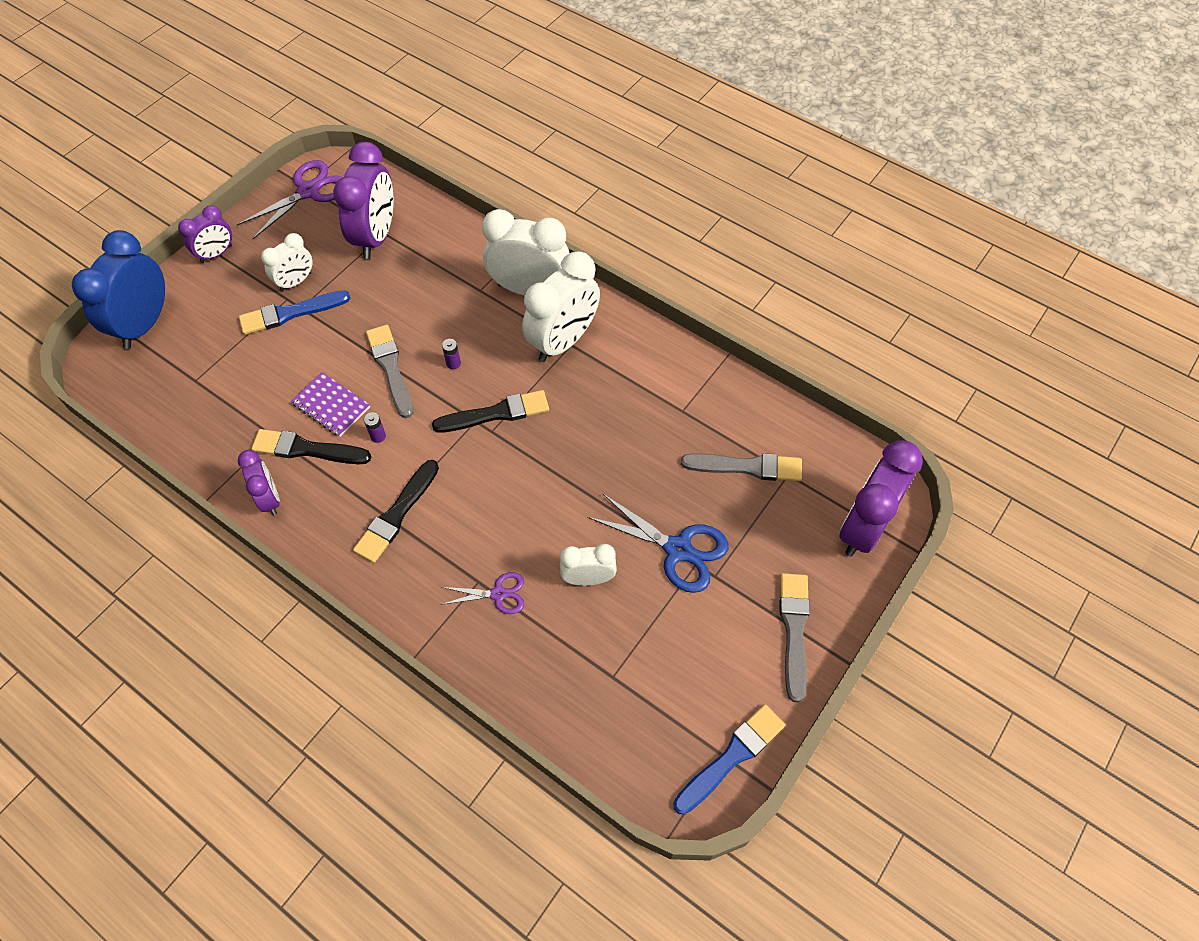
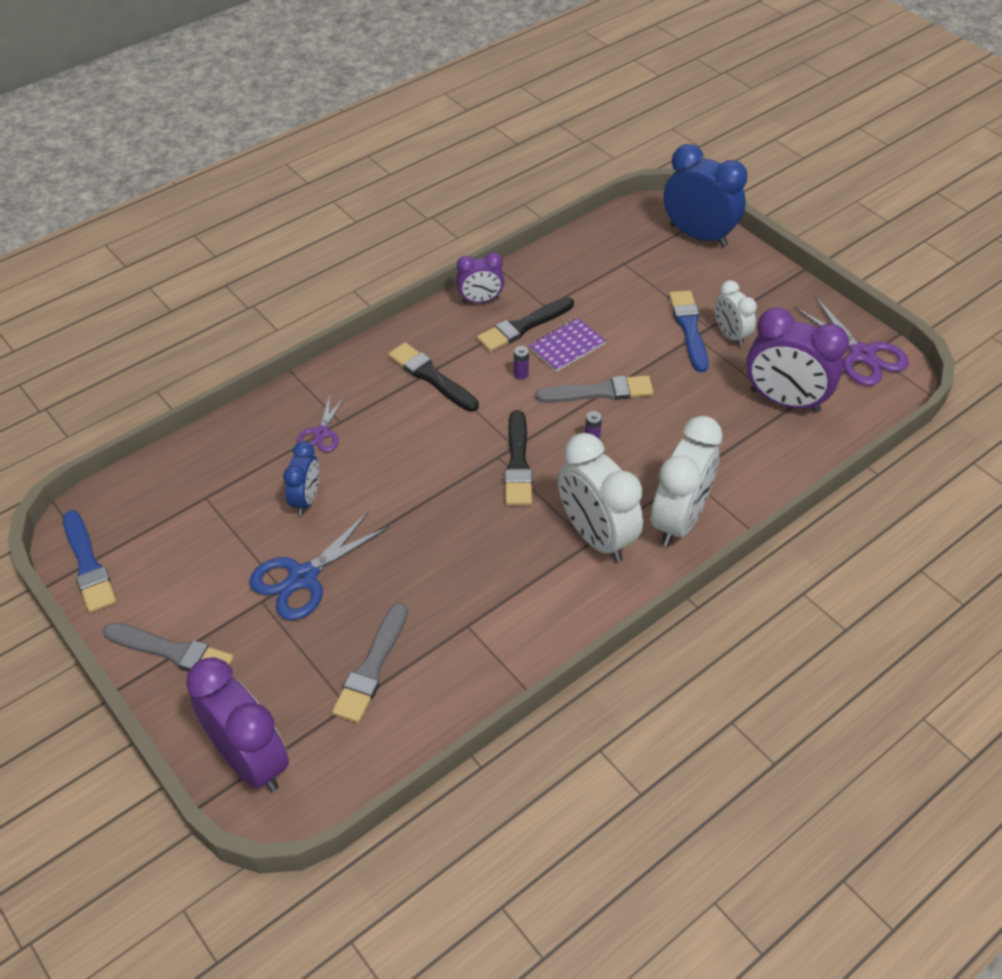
camera: 105 degrees right, 10 degrees down
purple clock [178,205,232,263] -> none
black brush [251,429,371,464] -> black brush turned 150 degrees counterclockwise [477,297,574,352]
white clock [560,544,617,586] -> blue clock [283,441,319,515]

